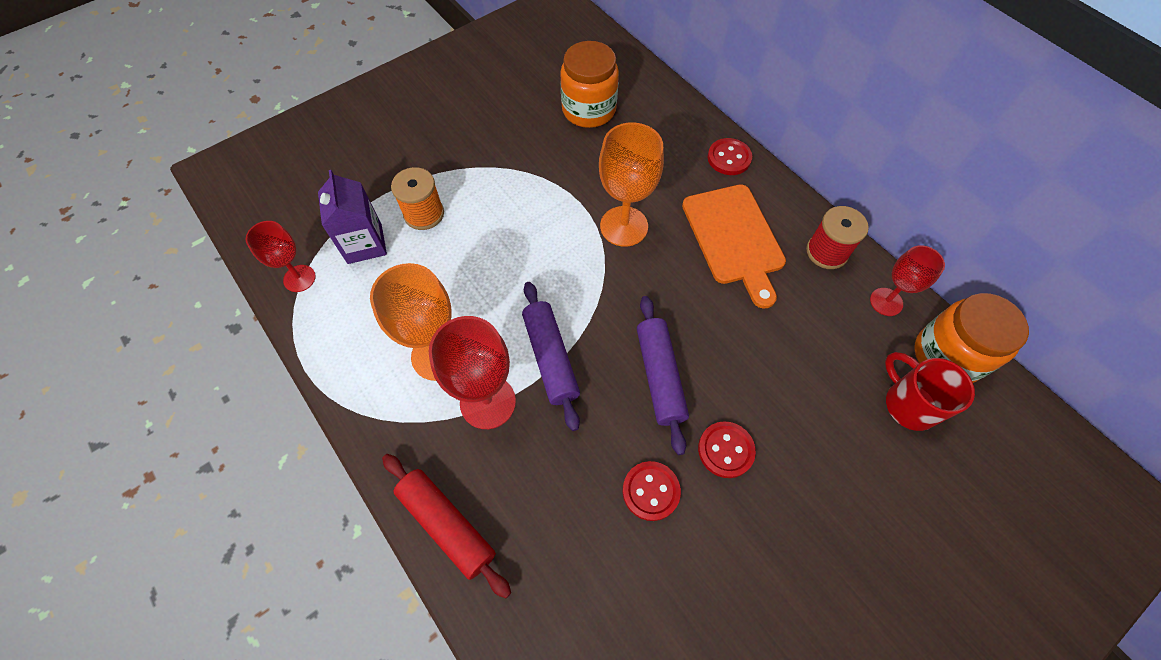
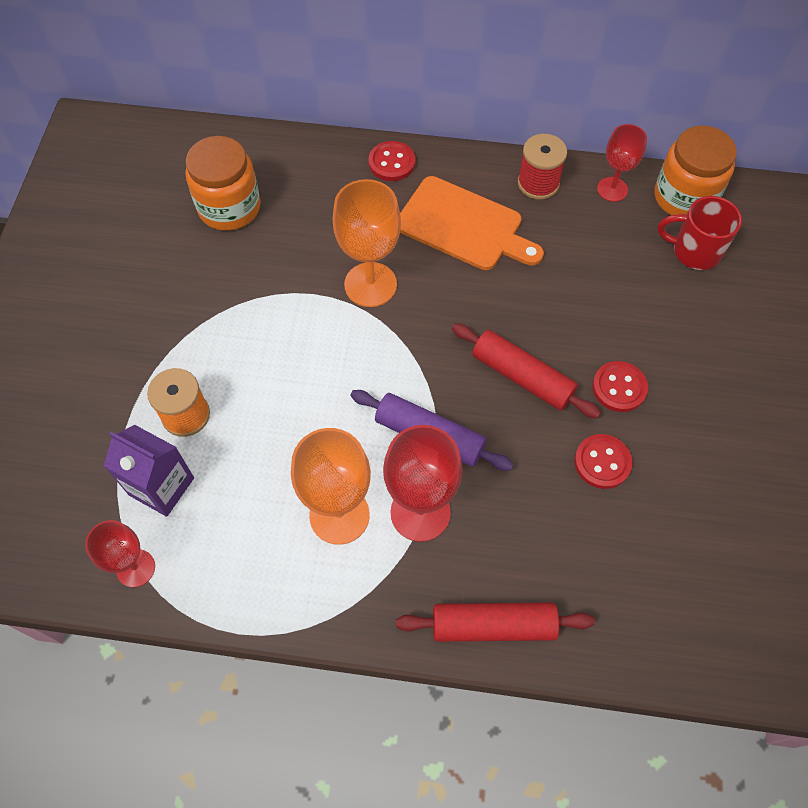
camera: 45 degrees left, 0 degrees up
purple rolling pin [637,296,689,455] -> red rolling pin [452,323,601,418]

